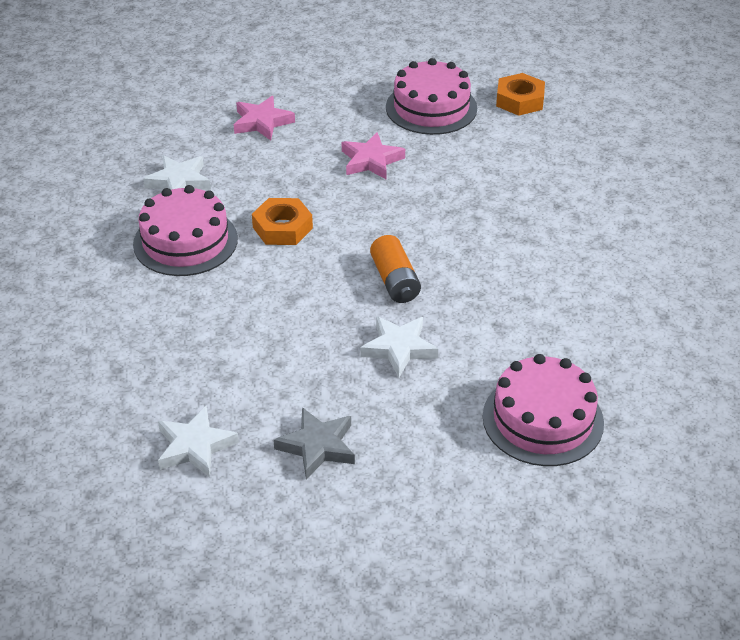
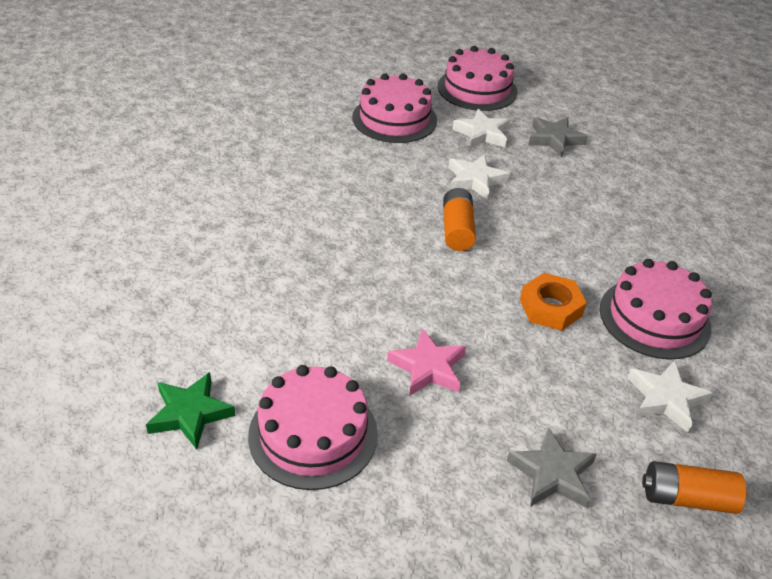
camera: 165 degrees left, 0 degrees up
white star [158,406,239,477] -> white star moved to [452,109,510,148]
pink star [234,96,295,141] -> grey star [507,427,597,508]
orange nut [496,73,545,116] -> green star [146,372,236,450]
none -> pink cake [437,46,517,111]
none -> orange battery [642,461,746,514]

